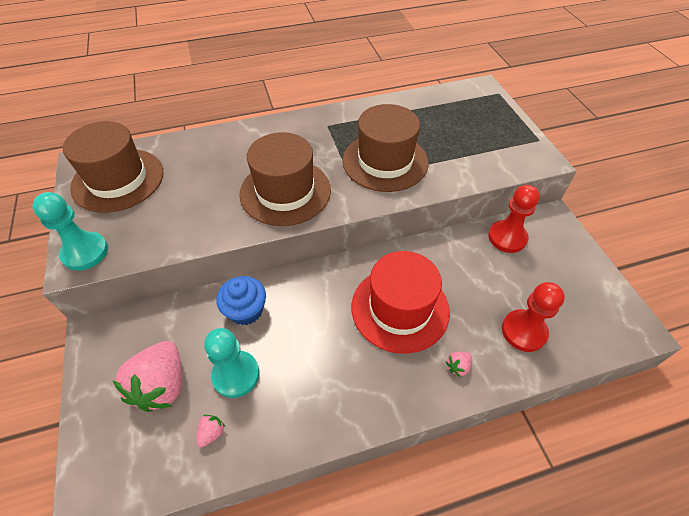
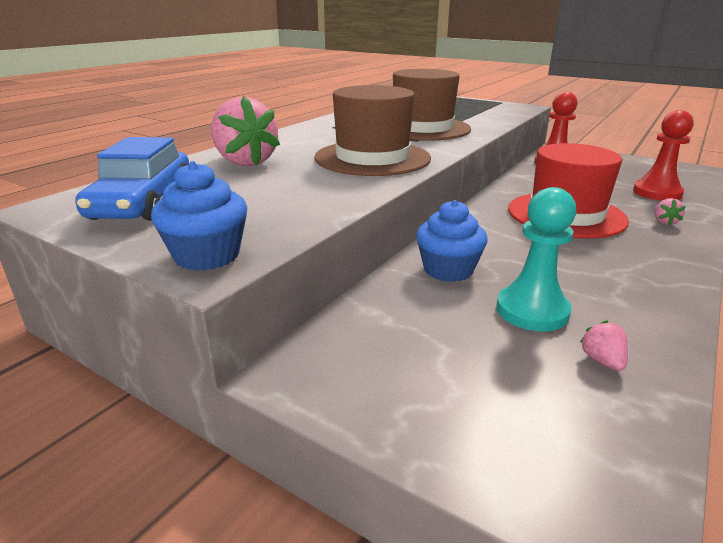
camera: 40 degrees left, 25 degrees down
turquoise pawn [32,192,108,270] -> blue cupcake [151,161,247,271]
brown hat [63,121,163,213] -> blue car [75,137,189,221]
pink strawberry [113,341,182,412] -> pink strawberry moved to [211,96,280,166]

